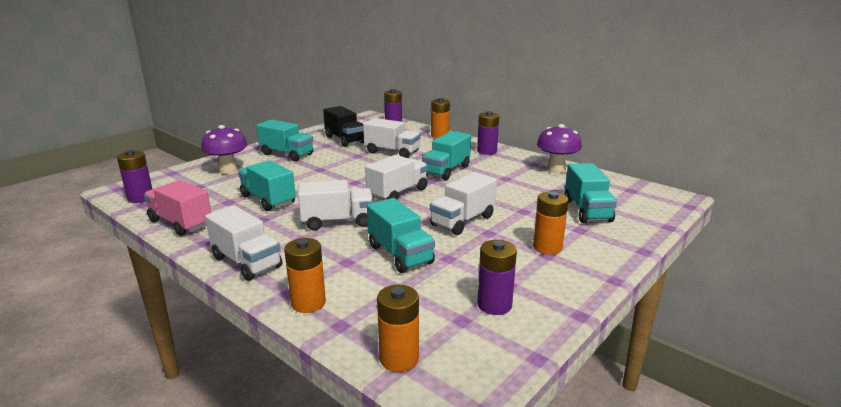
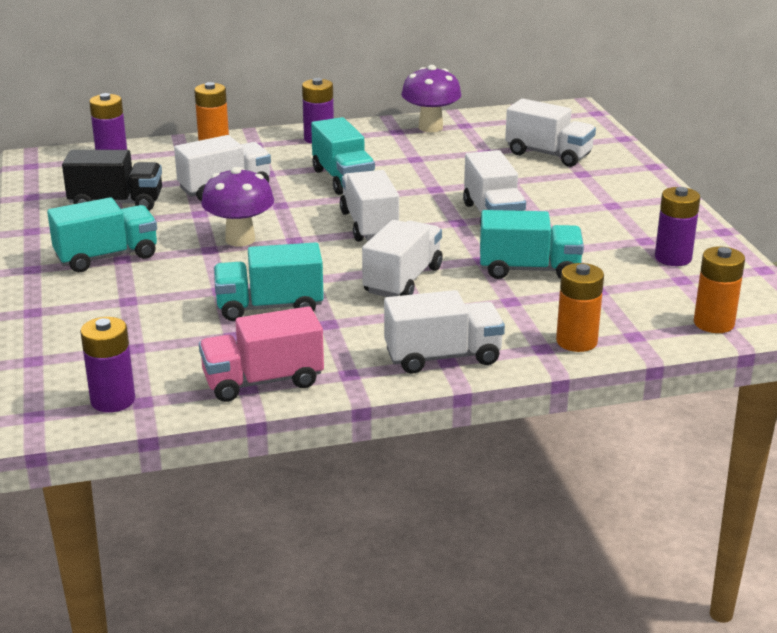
camera: 55 degrees left, 5 degrees up
purple mushroom [201,125,248,174] -> purple mushroom moved to [201,167,274,246]
orange battery [533,192,569,255] -> none
turquoise truck [564,163,617,223] -> white truck [505,98,596,167]

